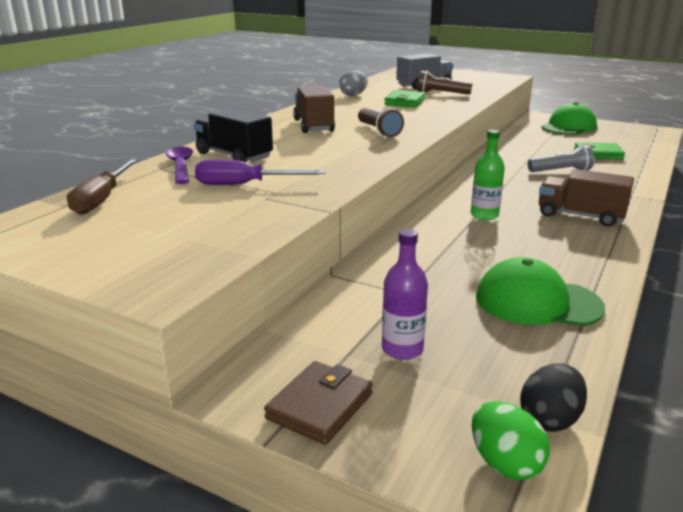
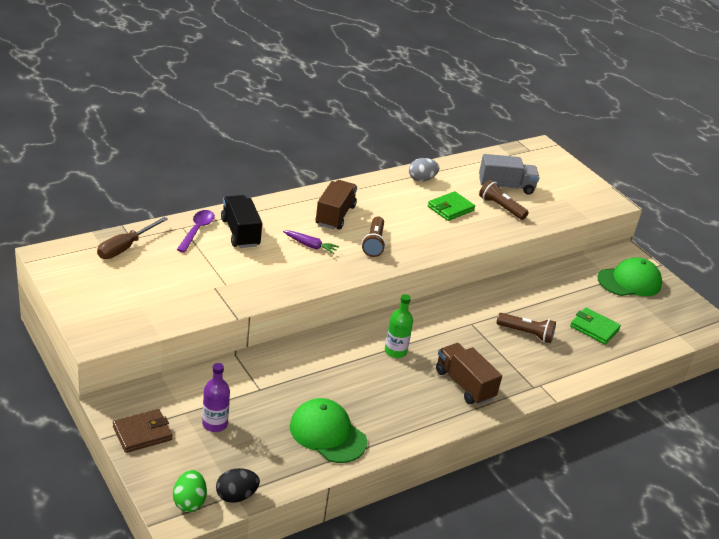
camera: 25 degrees right, 10 degrees up
purple screwdriver [195,159,326,185] -> none
grey flashlight [528,145,594,172] -> brown flashlight [497,313,556,343]
none -> purple carrot [283,231,339,254]

